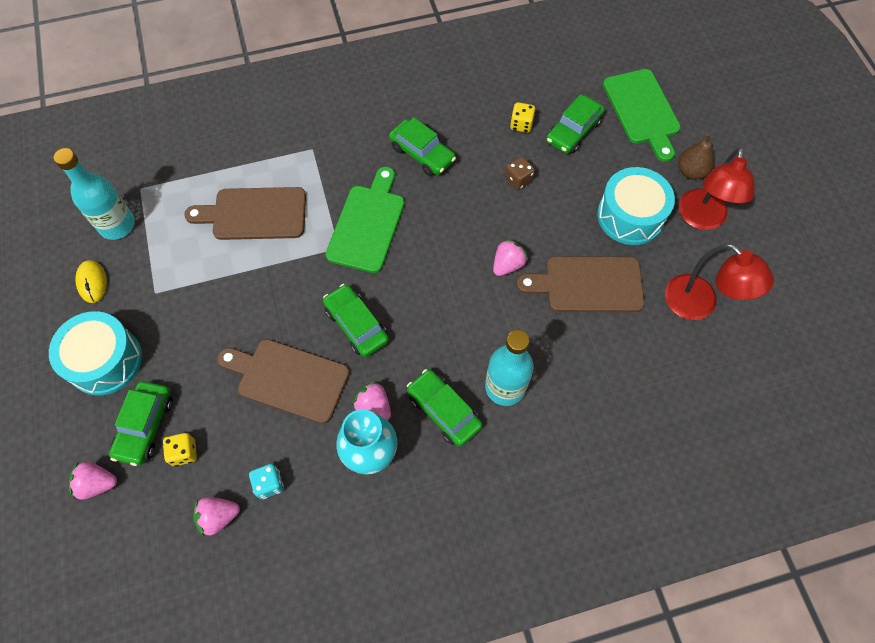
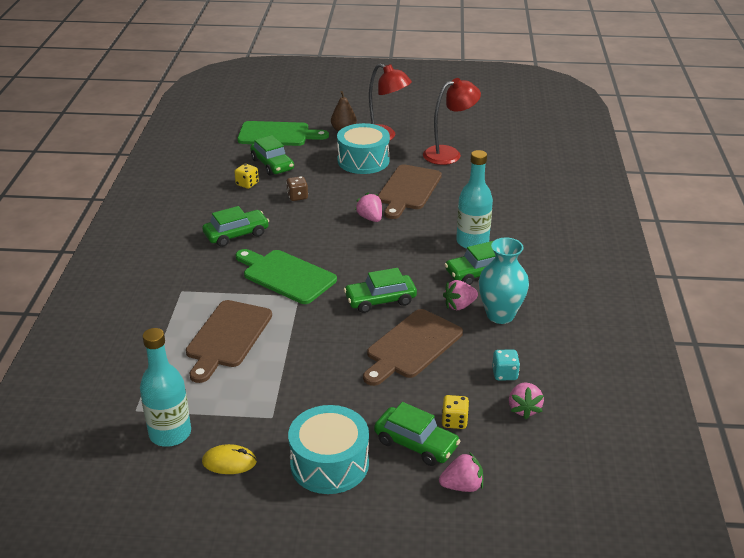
camera: 70 degrees left, 30 degrees down
pink strawberry [69,462,117,499] -> pink strawberry turned 120 degrees counterclockwise [439,452,483,492]

